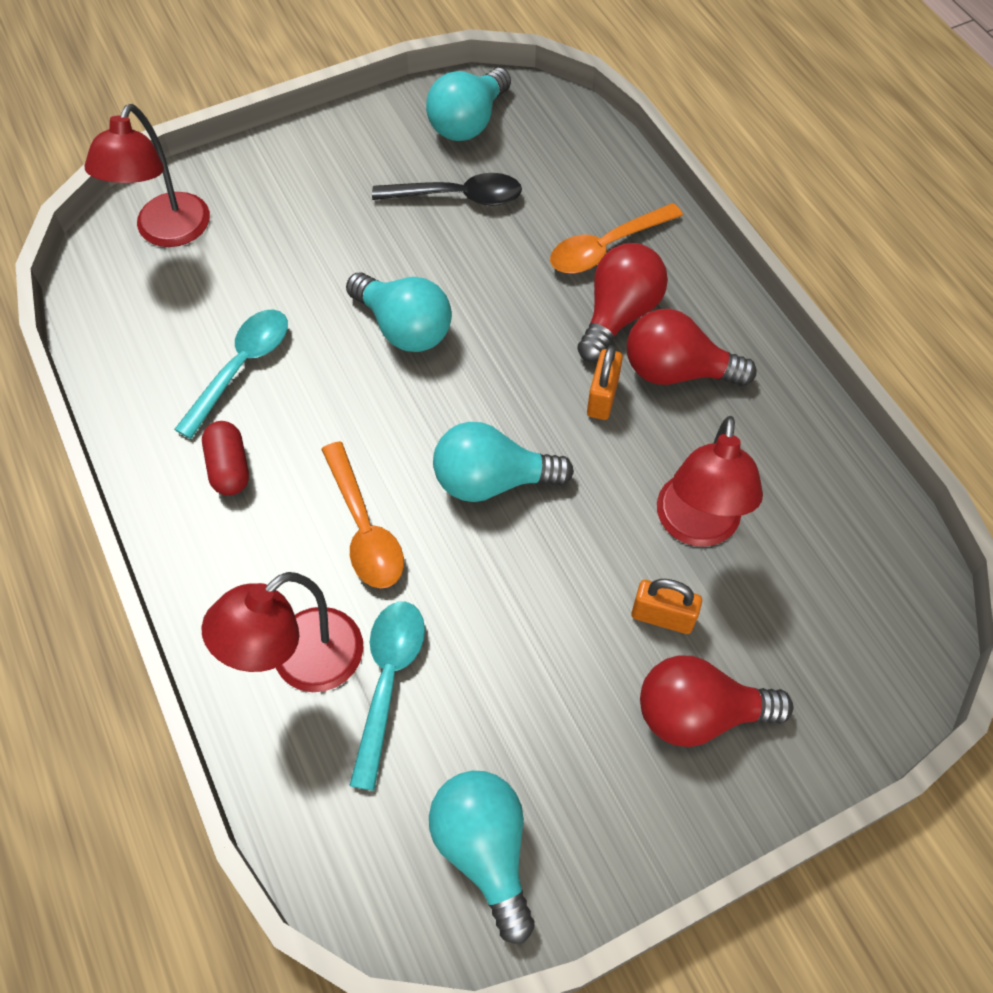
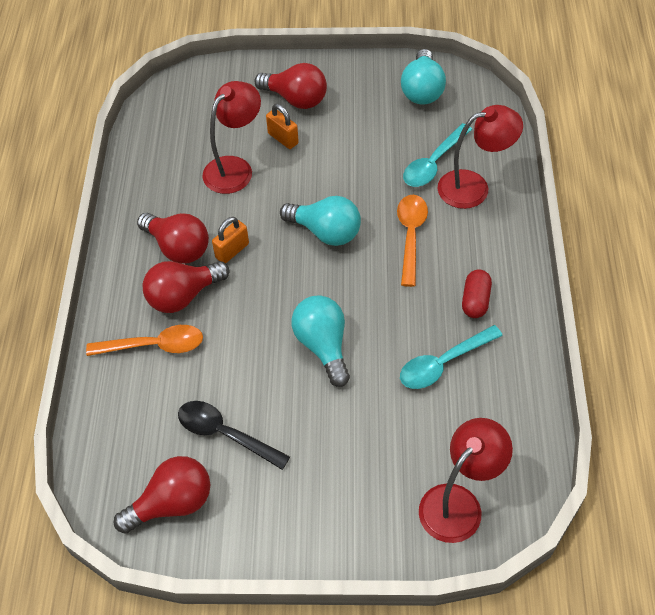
camera: 150 degrees left, 5 degrees down
turquoise light bulb [426,68,511,141] -> red light bulb [114,456,210,534]

